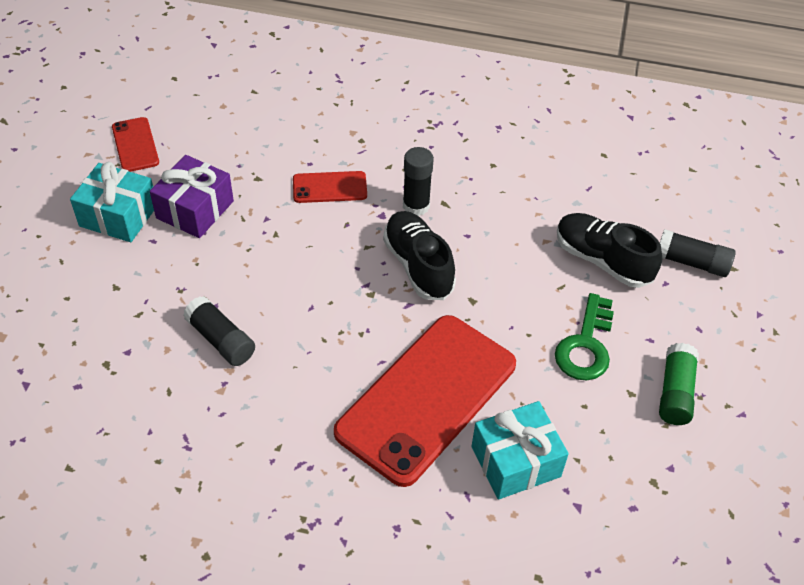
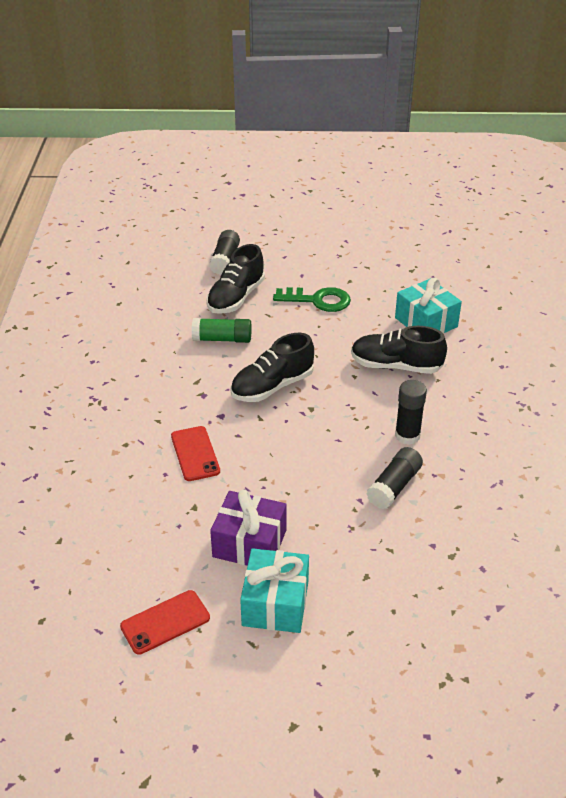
camera: 100 degrees left, 10 degrees down
red phone [334,315,516,487] -> black shoe [351,326,447,374]
black glue stick [403,147,434,216] -> black glue stick moved to [395,380,427,445]
green glue stick [659,343,699,425] -> green glue stick moved to [192,318,252,343]

